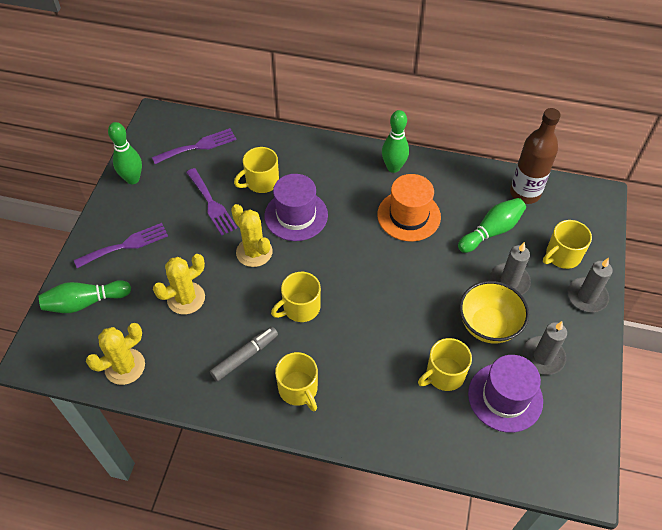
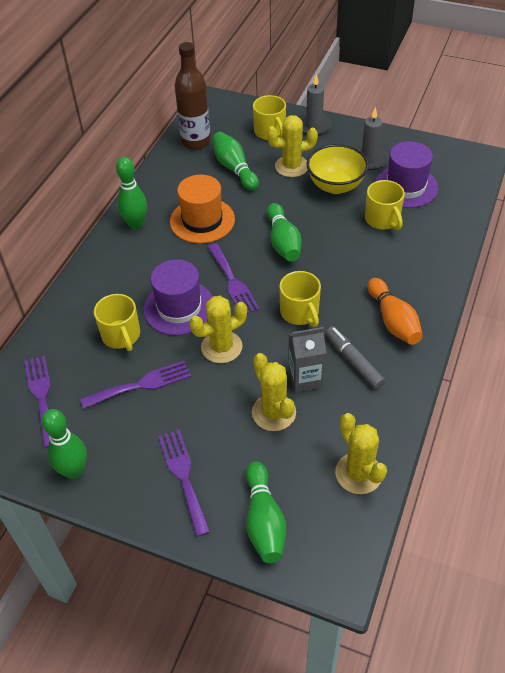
camera: 80 degrees left, 5 degrees down
yellow mug [275,352,318,412] -> orange bowling pin [368,278,423,345]
grey candle [490,242,531,295] -> yellow cactus [267,115,318,177]
none -> purple fork [207,243,260,314]
none -> green bowling pin [267,203,302,262]
none -> grey carton [288,327,326,393]

